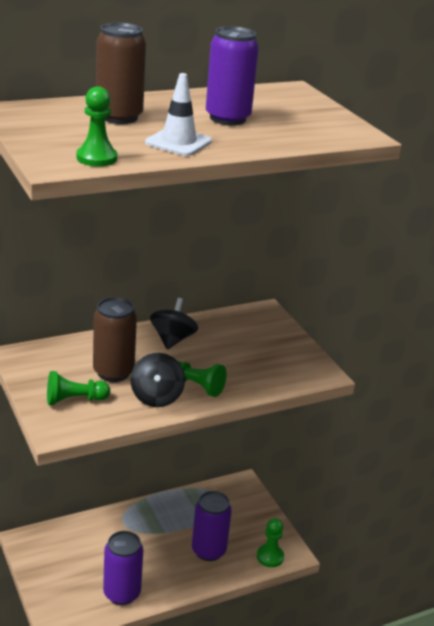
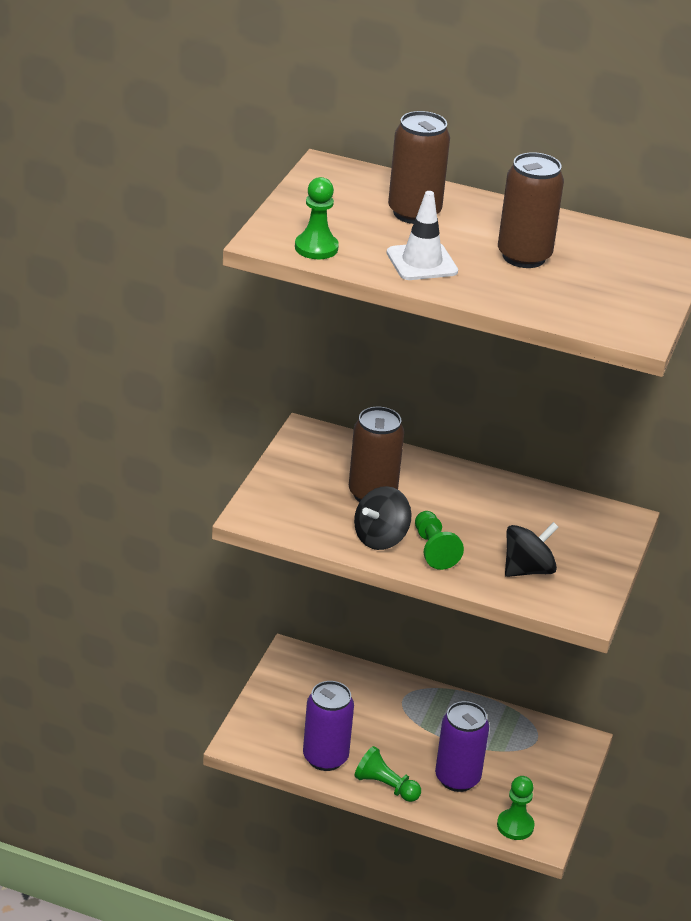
camera: 45 degrees right, 5 degrees up
green pawn [47,371,110,405] -> green pawn moved to [354,746,421,802]
black spinning top [150,298,198,349] -> black spinning top moved to [505,522,559,577]
purple can [206,26,259,125] -> brown can [498,152,564,268]

